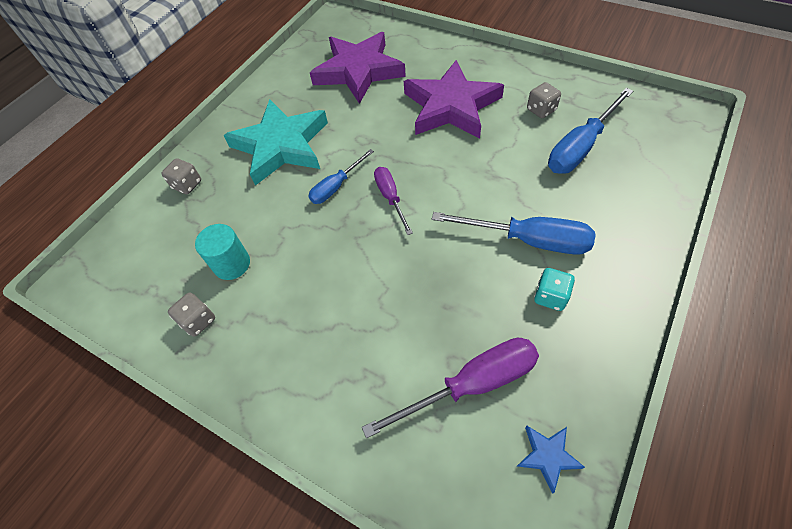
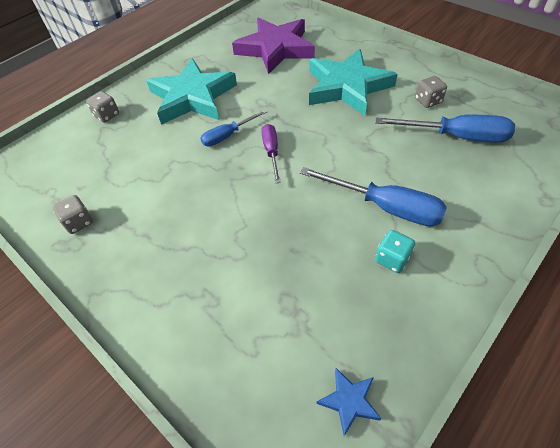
camera: 10 degrees right, 5 degrees down
turquoise cylinder [195,224,250,280] -> none
purple screwdriver [362,338,539,438] -> none
purple star [404,60,504,138] -> turquoise star [309,49,398,116]
blue screwdriver [548,88,633,174] -> blue screwdriver turned 135 degrees counterclockwise [375,115,515,143]

